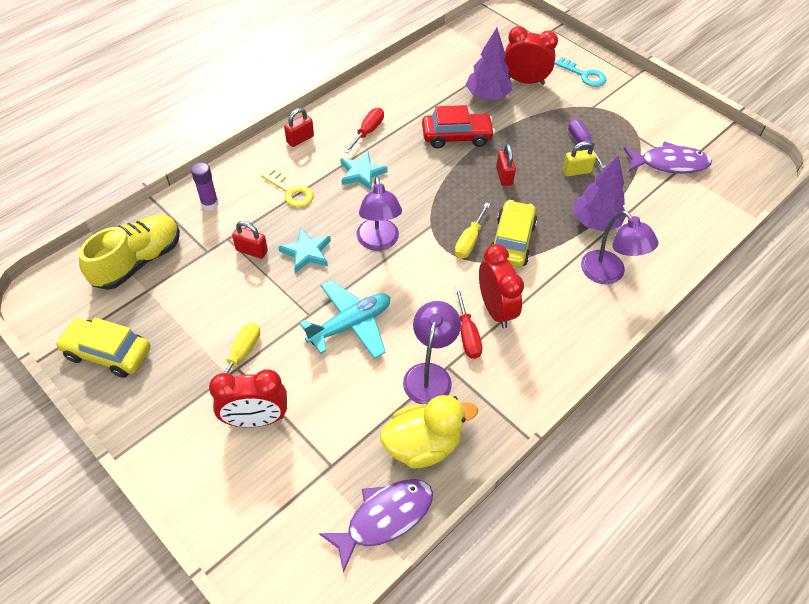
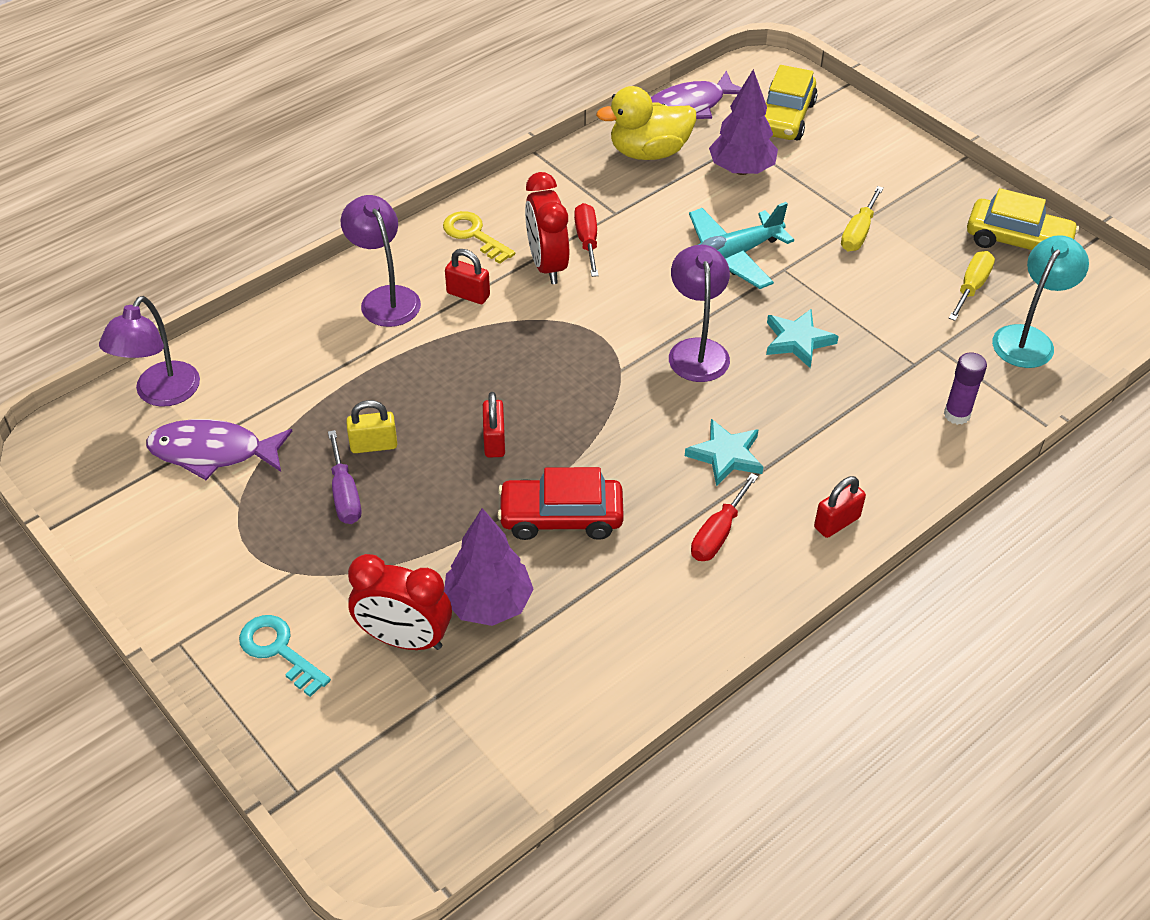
camera: 175 degrees left, 5 degrees down
yellow shoe [79,215,180,290] -> turquoise lamp [992,235,1089,368]
red clock [209,369,287,428] -> none
red padlock [232,221,268,259] -> red padlock moved to [445,249,490,304]
yellow key [261,168,314,207] -> yellow key moved to [443,211,515,264]
purple lamp [403,301,461,405] -> purple lamp moved to [99,296,200,407]
yellow screwdriver [455,203,490,259] -> yellow screwdriver moved to [949,251,995,321]
yellow car [491,200,537,268] -> yellow car moved to [764,65,818,141]
purple tree [574,155,626,231] -> purple tree moved to [709,69,778,175]

